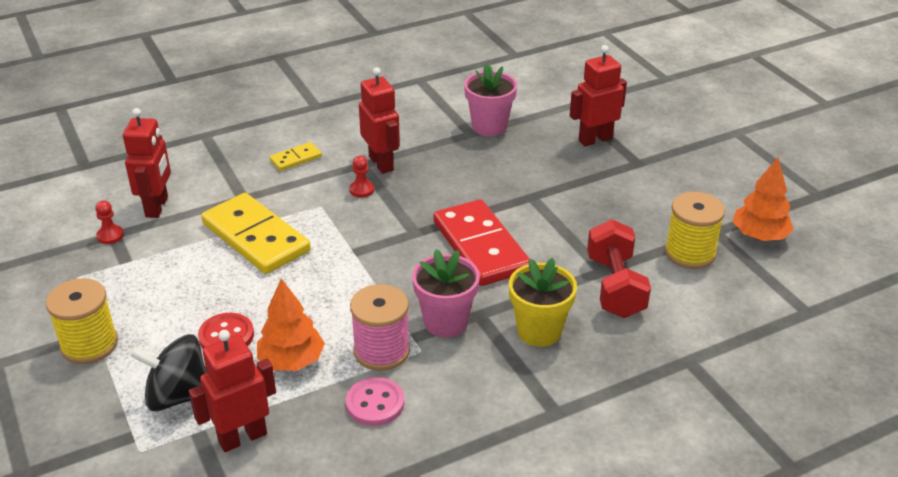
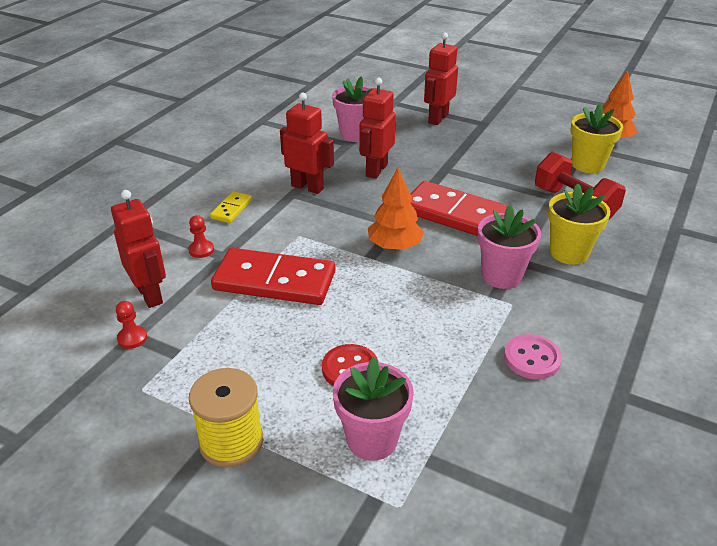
camera: 35 degrees left, 0 degrees up
black spinning top [129,334,207,411] -> pink flower pot [333,357,414,461]
red robot [189,330,276,452] -> red robot moved to [359,78,396,179]
yellow domino [201,193,311,274] -> red domino [211,248,335,305]
orange tree [257,278,325,371] -> orange tree moved to [368,168,424,250]
red pawn [349,156,374,198] -> red pawn moved to [188,215,214,258]
pink spool [350,284,410,371] -> none
yellow spool [665,192,725,269] -> yellow flower pot [571,104,623,173]

